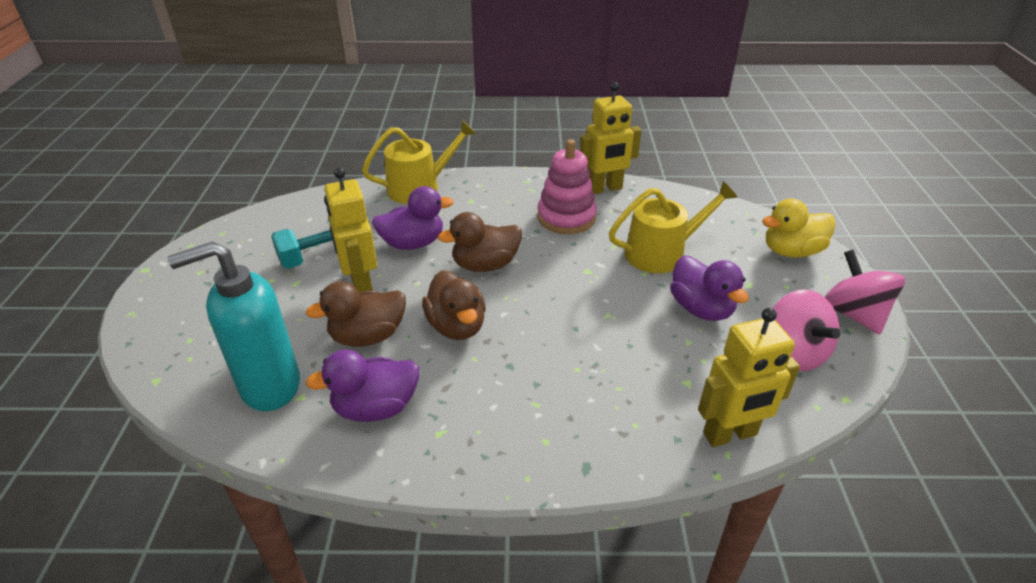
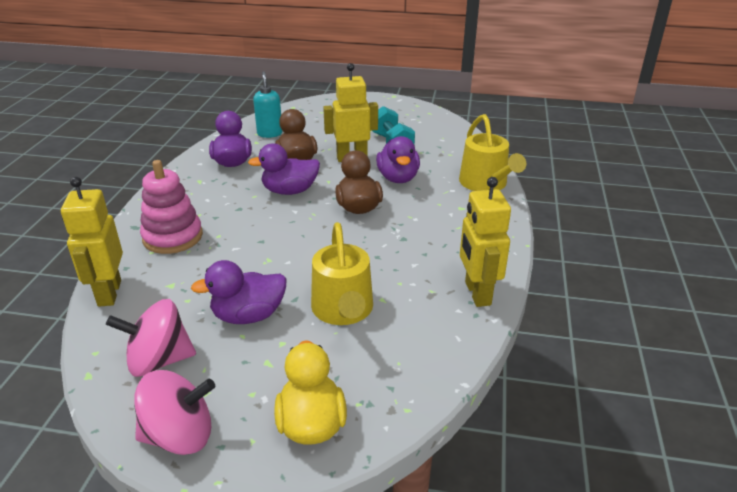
camera: 100 degrees right, 5 degrees down
turquoise soap dispenser [167,241,300,411] -> turquoise soap dispenser [253,71,282,138], size x0.59
brown duck [422,270,486,340] -> purple duck [248,143,320,195]
pink stacking toy [537,139,597,234] -> pink stacking toy moved to [140,160,203,254]

